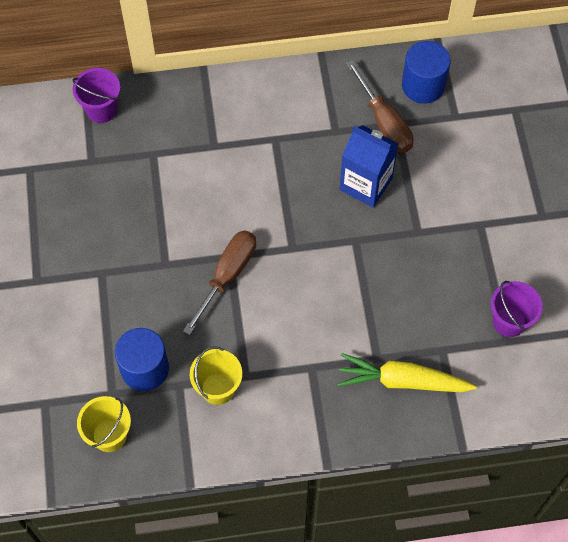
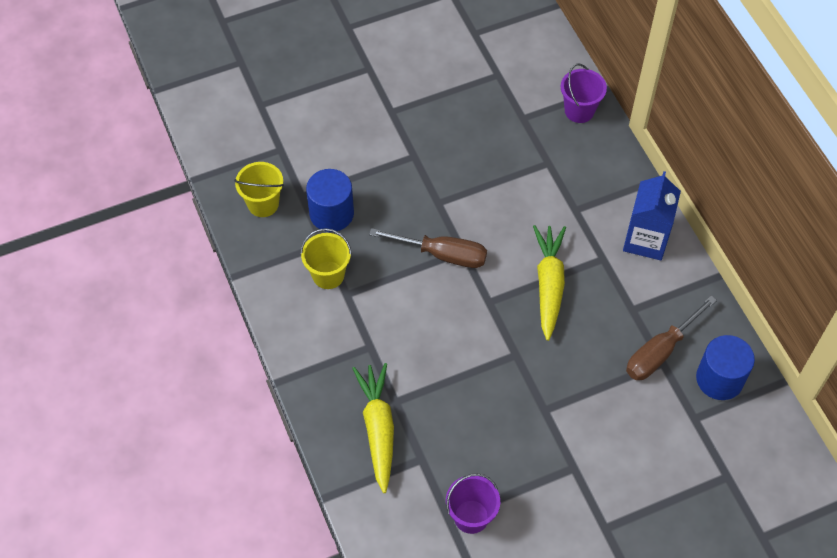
camera: 75 degrees right, 5 degrees down
blue carton [340,125,398,208] -> blue carton moved to [623,171,681,260]
none -> yellow carrot [533,225,566,341]

